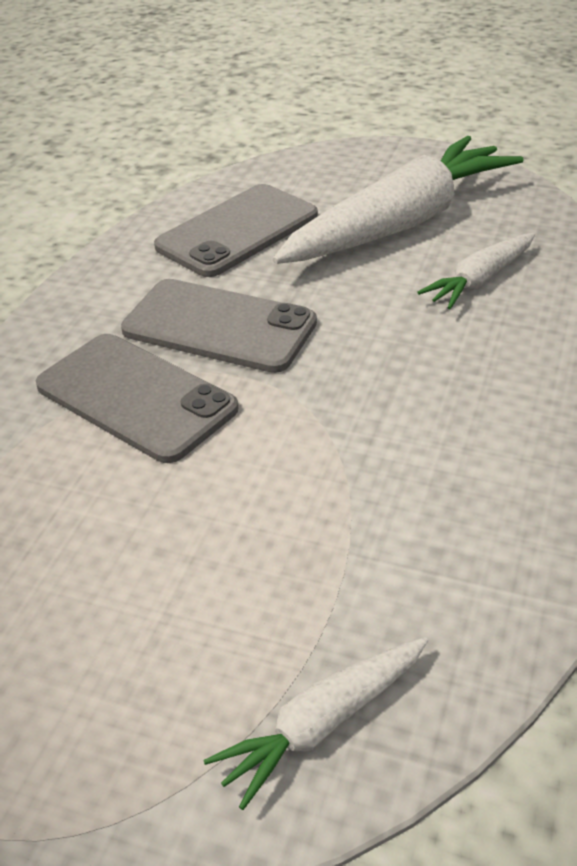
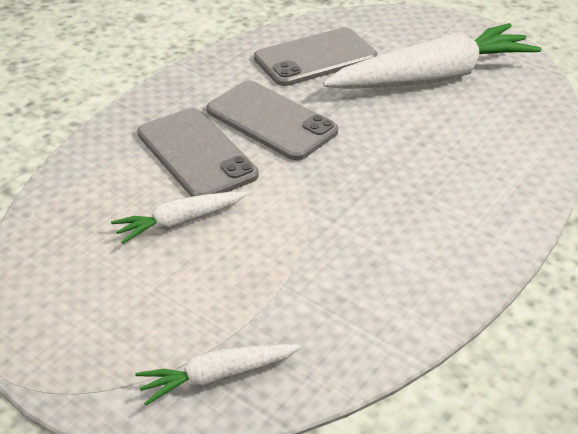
camera: 15 degrees right, 0 degrees up
white carrot [417,233,535,309] -> white carrot moved to [111,192,247,244]

